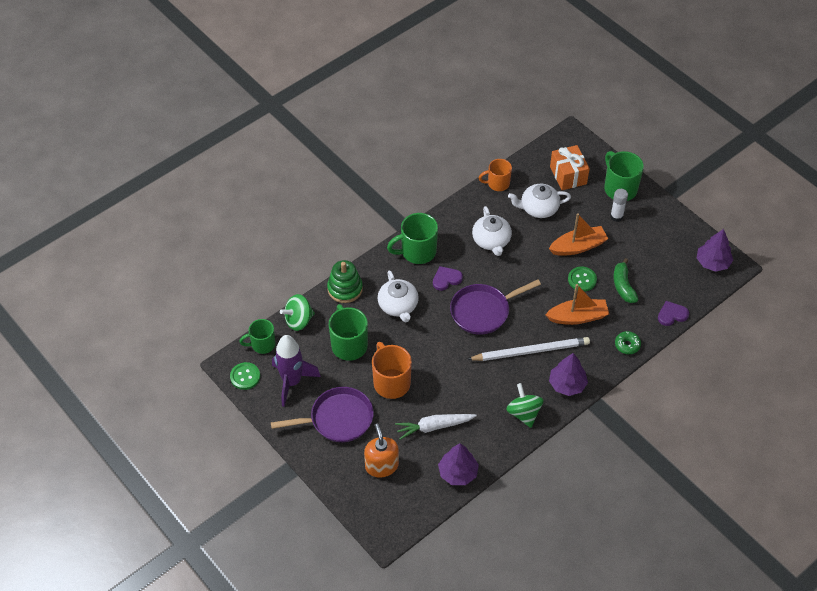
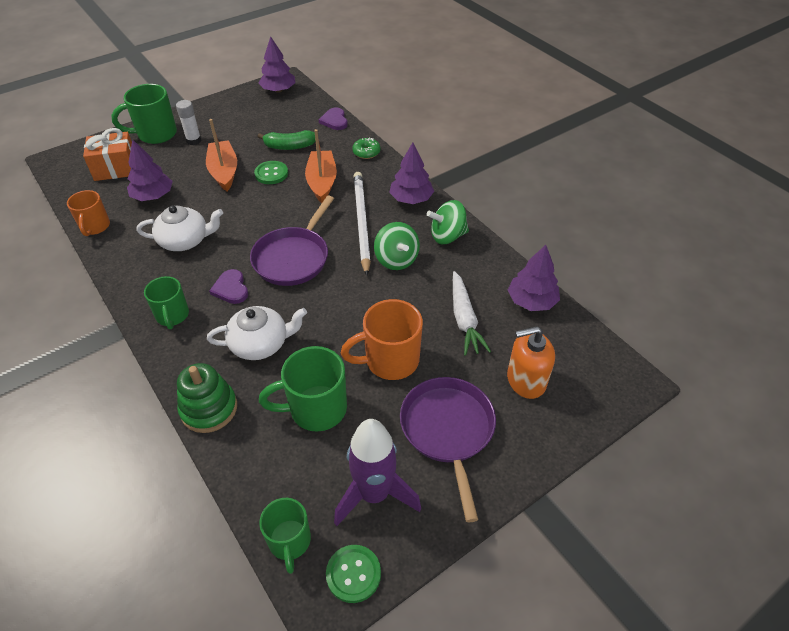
camera: 85 degrees left, 5 degrees down
green spinning top [280,294,315,331] -> green spinning top moved to [374,222,420,270]
green mug [387,213,438,264] -> green mug [144,276,189,329], size x0.66
purple pan [450,280,541,335] -> purple pan turned 45 degrees clockwise [250,195,334,286]
white teapot [508,184,571,218] -> purple tree [127,139,173,201]

